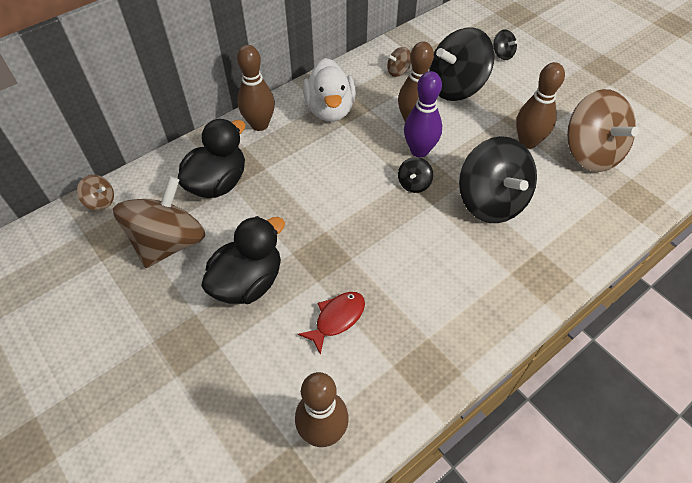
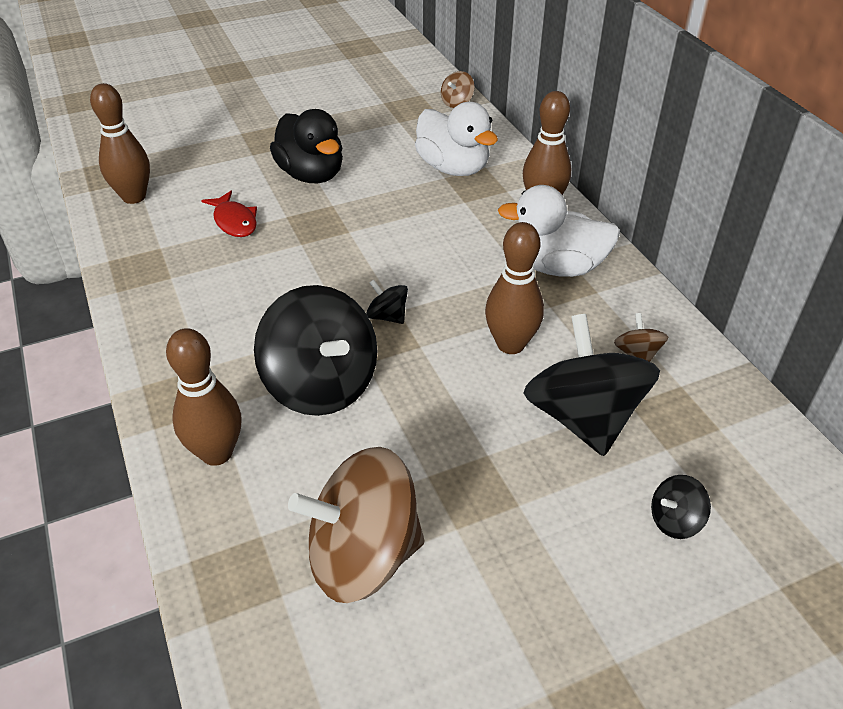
camera: 105 degrees right, 10 degrees down
brown spinning top [113,176,205,268] -> none
black duck [178,119,246,198] -> white duck [415,102,498,176]
purple bowling pin [404,71,442,157] -> none
black spinning top [459,136,537,223] -> black spinning top turned 120 degrees counterclockwise [254,285,378,416]
brown bowling pin [516,62,565,149] -> brown bowling pin moved to [166,328,242,466]

